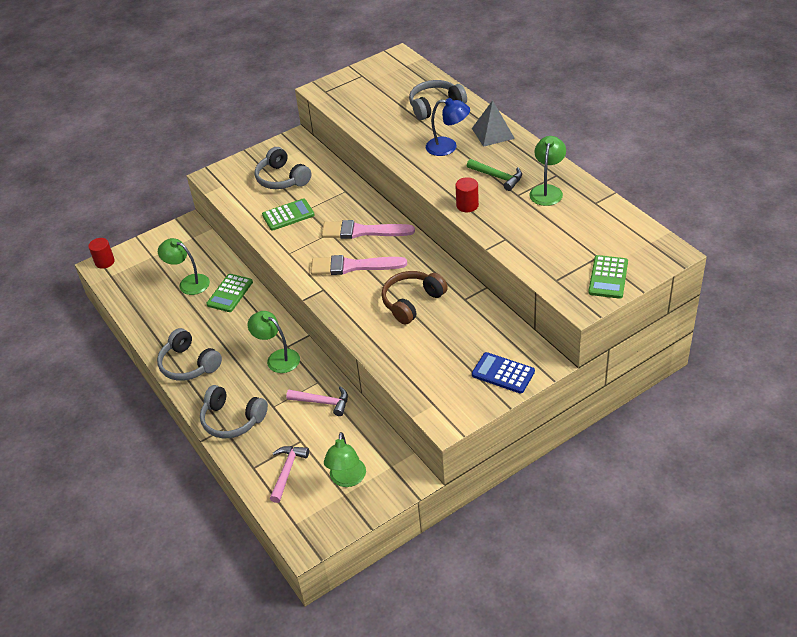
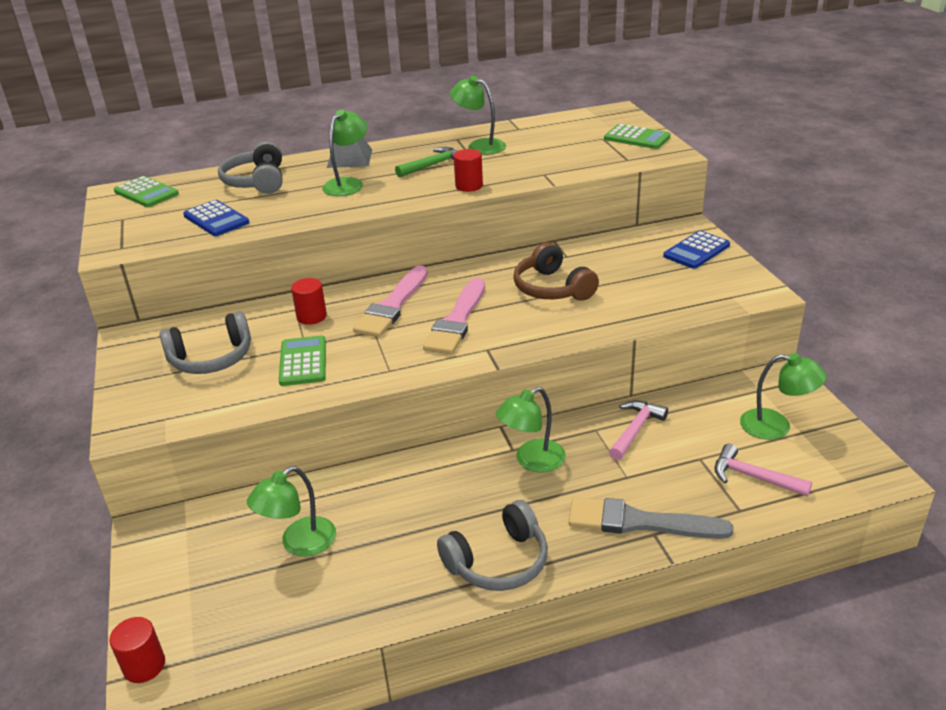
camera: 75 degrees left, 10 degrees down
grey headphones [200,385,268,439] -> grey brush [569,497,734,539]
green calculator [207,274,253,312] -> green calculator moved to [114,176,179,207]
blue lamp [426,98,470,156] -> green lamp [322,109,368,196]
none -> blue calculator [183,200,249,236]
none -> red cylinder [291,278,327,325]

